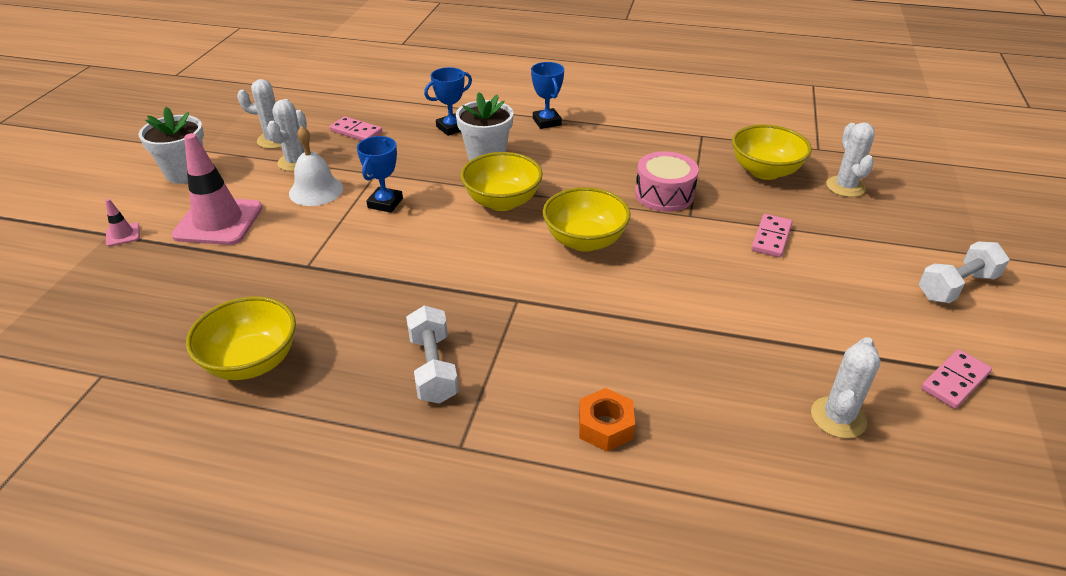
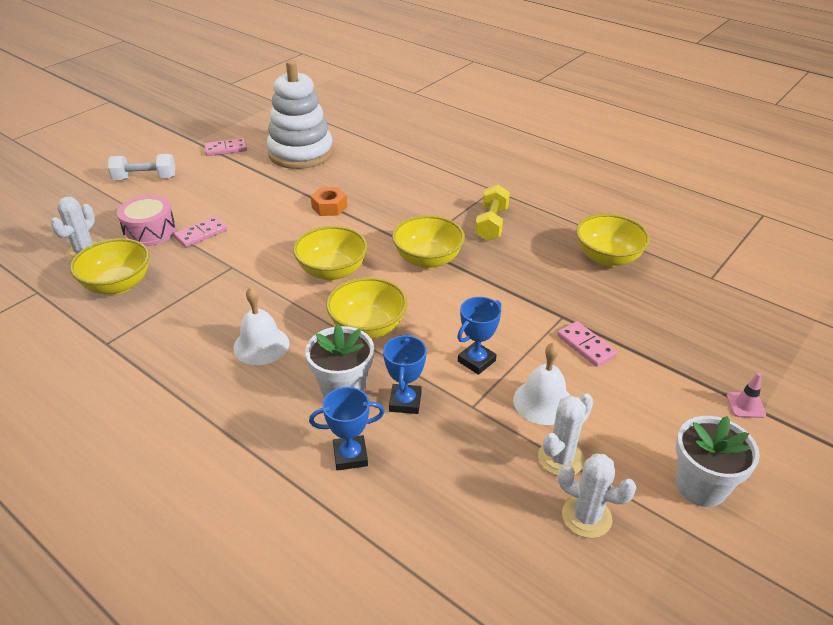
camera: 155 degrees left, 0 degrees up
pink traffic cone [171,133,263,245] -> none
pink domino [329,116,382,141] -> pink domino moved to [557,321,617,367]
white dumbbell [406,305,459,404] -> yellow dumbbell [475,185,510,241]
blue trophy [531,62,564,129] -> blue trophy moved to [383,334,427,414]
orange nut [579,388,635,451] -> orange nut moved to [311,187,347,216]
pink drum [635,151,699,212] -> pink drum moved to [117,195,176,247]
white cactus [811,337,881,439] -> white stacking toy [267,60,333,169]
none -> white bell [233,287,289,365]
none -> yellow bowl [392,215,465,269]

